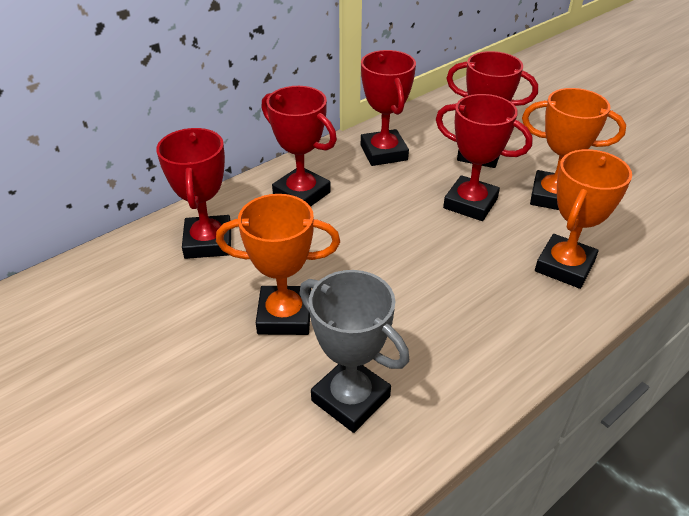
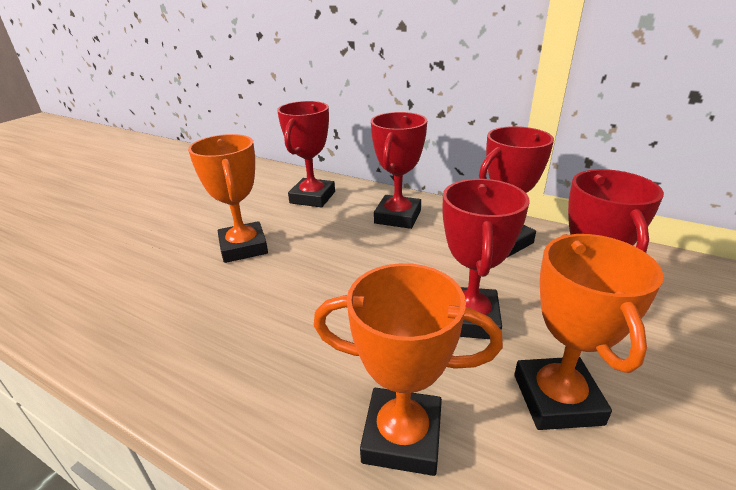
camera: 70 degrees right, 10 degrees down
red trophy [156,128,231,259] -> red trophy turned 45 degrees counterclockwise [277,101,335,207]
grey trophy [299,270,409,433] -> none

